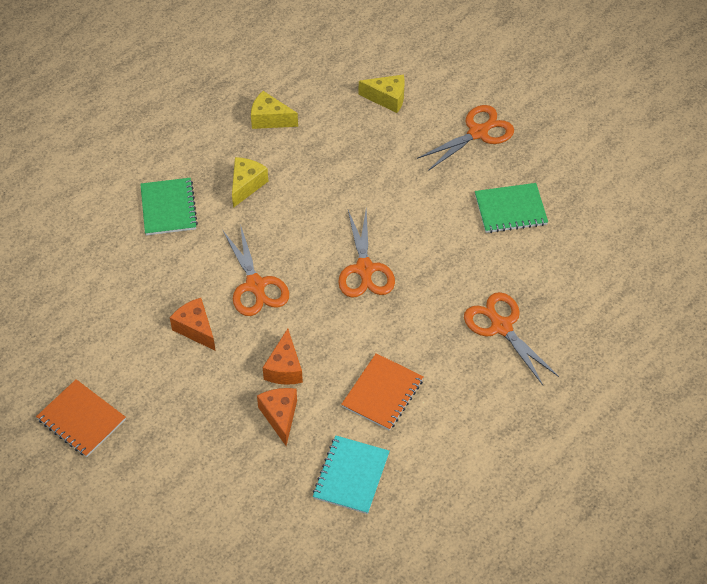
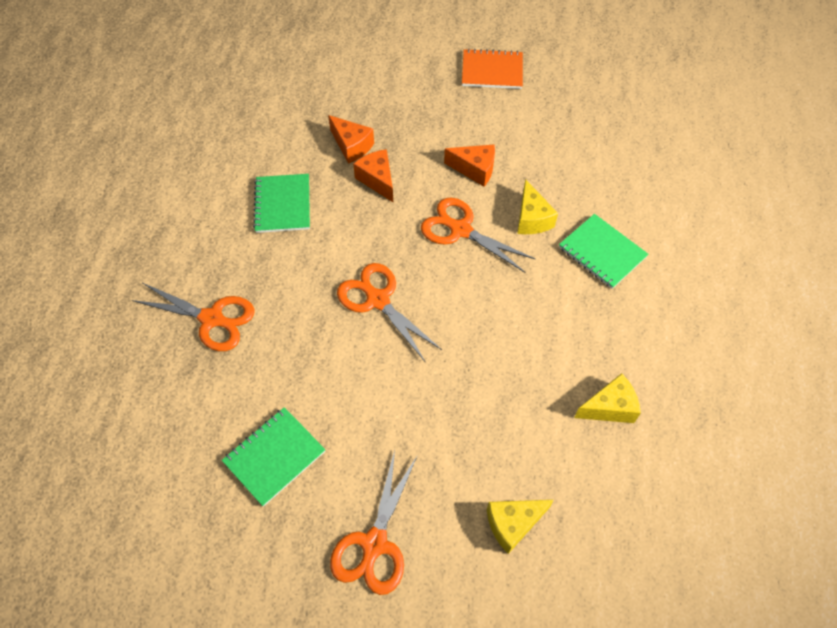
camera: 145 degrees right, 5 degrees up
yellow cheese [232,157,268,208] -> yellow cheese moved to [517,179,558,234]
turquoise notebook [313,436,390,514] -> none
orange notebook [341,353,424,431] -> green notebook [253,174,310,233]

